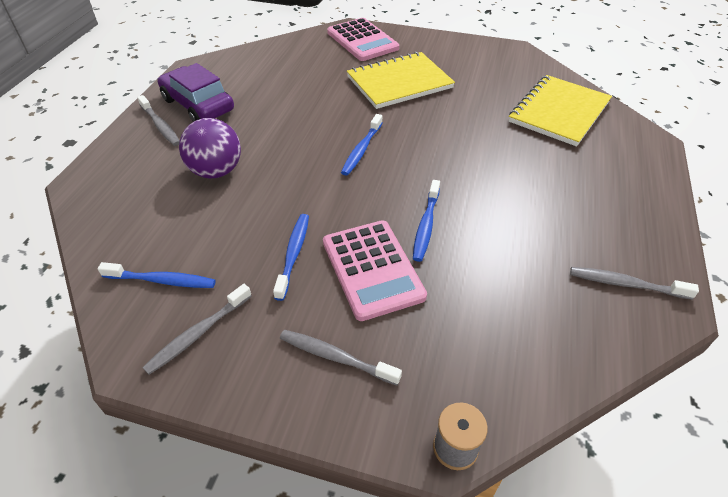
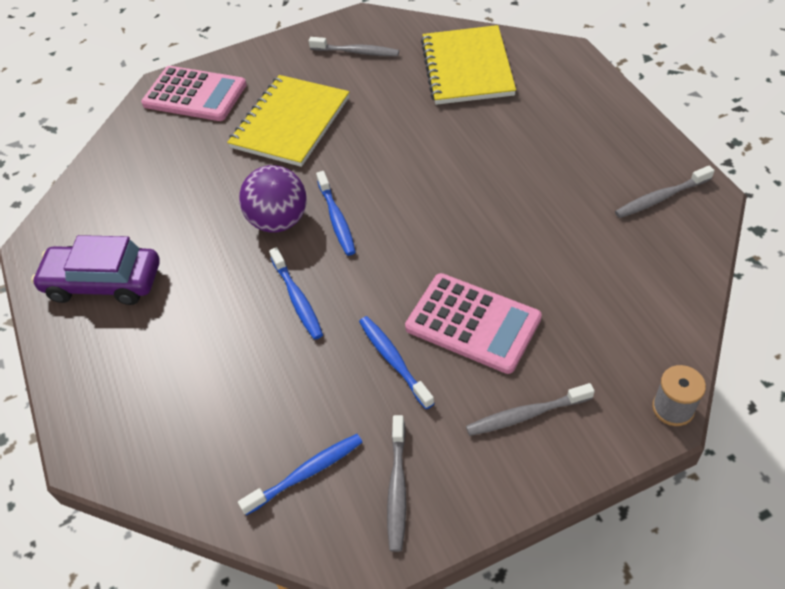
camera: 35 degrees left, 5 degrees up
grey toothbrush [137,95,180,146] -> grey toothbrush moved to [309,37,399,56]
purple ball [179,118,241,179] -> purple ball moved to [239,165,307,233]
blue toothbrush [413,180,440,262] -> blue toothbrush moved to [269,247,323,340]

